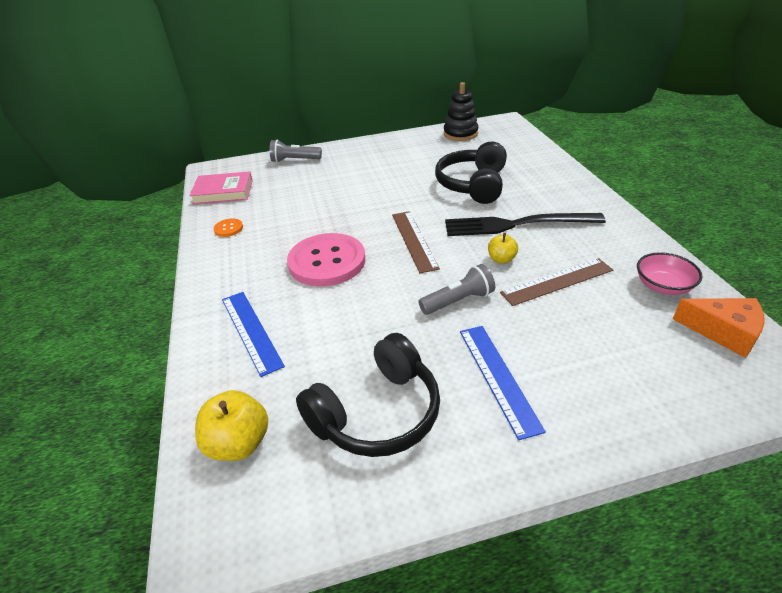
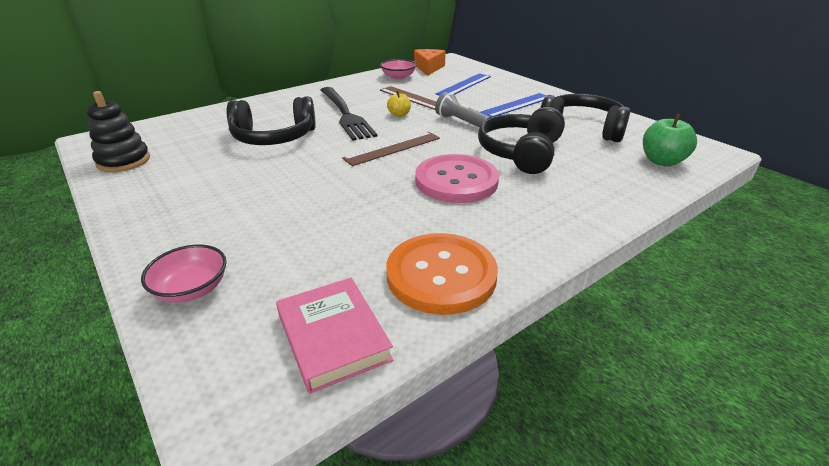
camera: 115 degrees left, 5 degrees down
yellow apple [195,390,268,461] -> green apple [643,113,697,166]
orange button [213,218,243,237] -> orange button [386,233,498,315], size x2.44
blue ruler [222,292,285,377] -> blue ruler moved to [436,73,491,96]
grey flashlight [270,139,322,163] -> pink bowl [141,245,227,303]
none -> black headphones [478,107,565,174]

